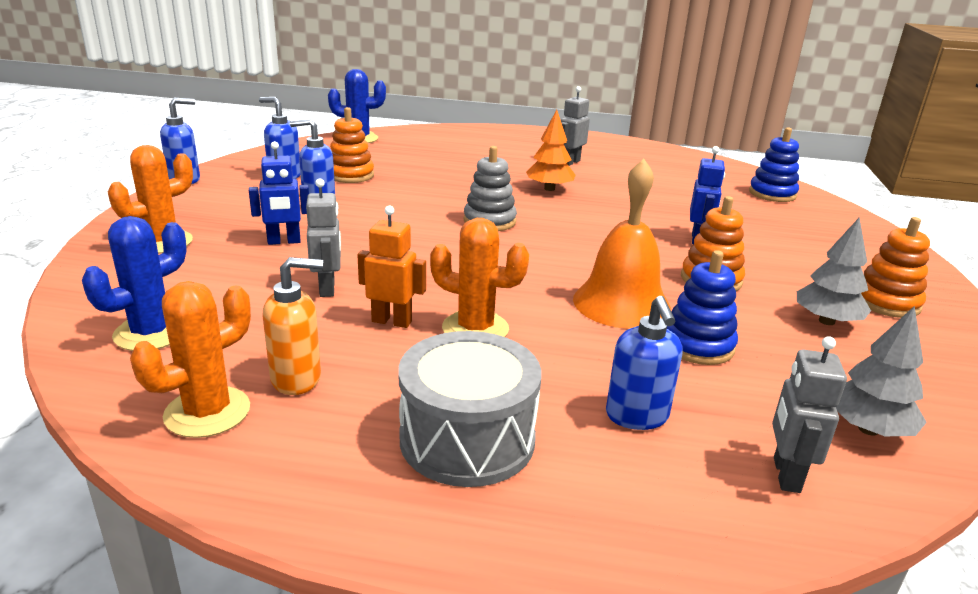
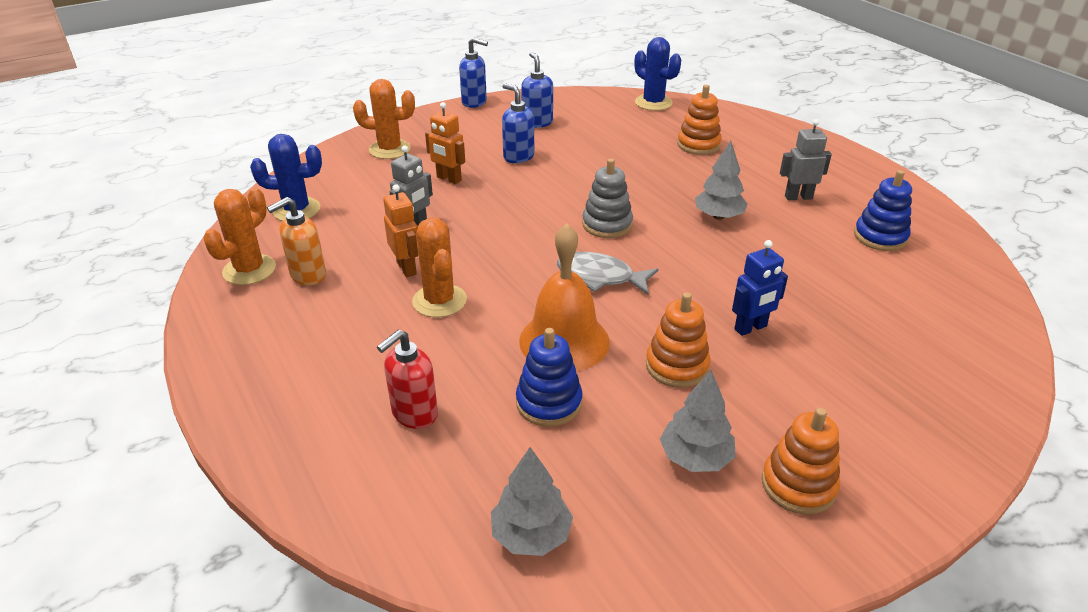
camera: 50 degrees right, 10 degrees up
orange cactus [130,281,251,438] -> orange cactus turned 60 degrees counterclockwise [203,188,276,285]
blue robot [249,141,309,245] -> orange robot [425,102,465,184]
orange soap dispenser [263,257,323,395] -> orange soap dispenser turned 105 degrees clockwise [267,197,326,286]
orange stacking toy [330,107,374,183] -> orange stacking toy moved to [677,85,722,155]
grey drum [398,331,542,487] -> none
orange tree [526,110,576,191] -> grey tree [695,141,748,220]
blue soap dispenser [606,296,683,430] -> red soap dispenser [377,330,438,429]
blue stacking toy [749,127,799,202] -> blue stacking toy moved to [854,170,912,251]
grey robot [772,336,847,493] -> none
none -> grey fish [557,252,659,295]

